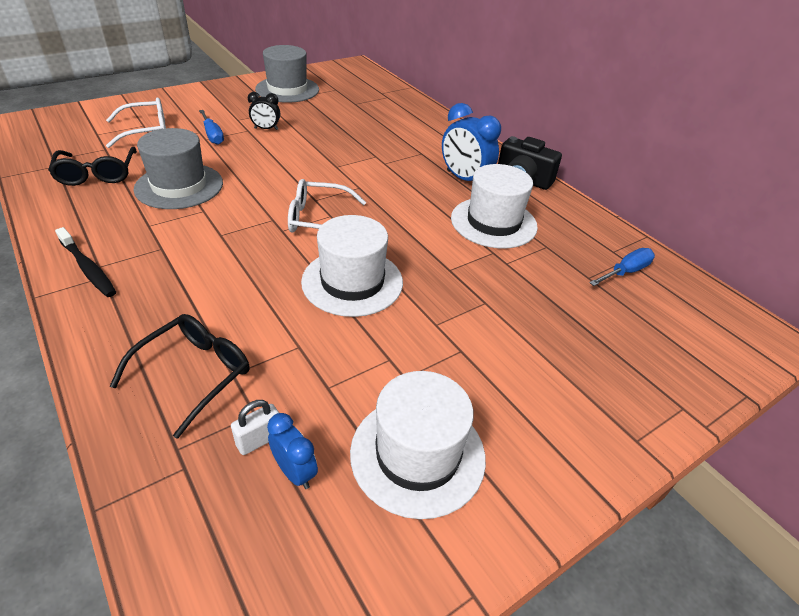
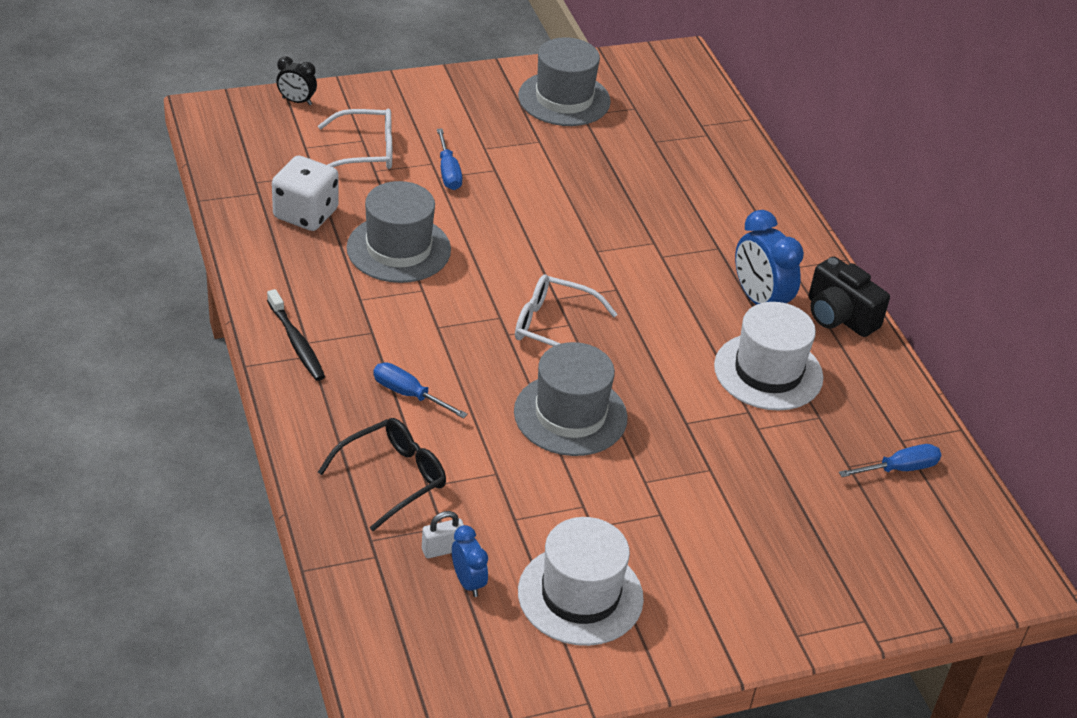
camera: 15 degrees right, 0 degrees up
black glasses [48,147,137,186] -> white dice [272,156,339,231]
black clock [248,92,280,130] -> black clock moved to [276,57,317,105]
white hat [301,215,403,317] -> grey hat [514,342,628,456]
none -> blue screwdriver [373,363,468,419]

